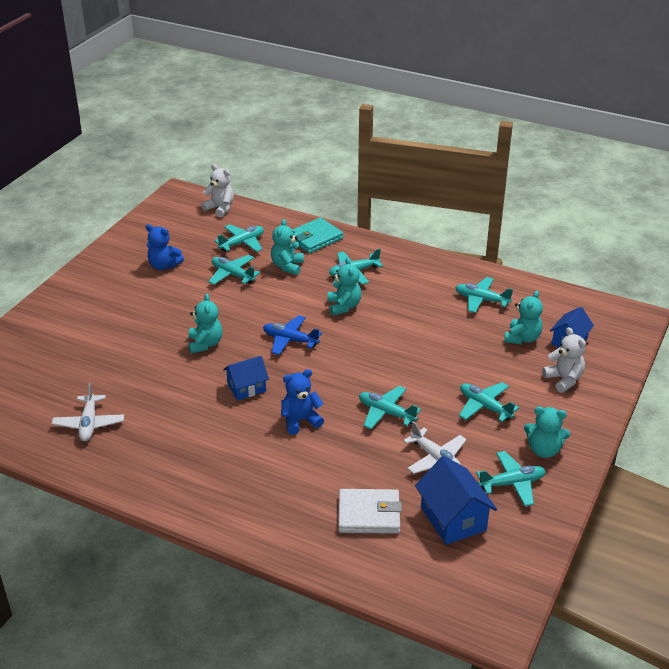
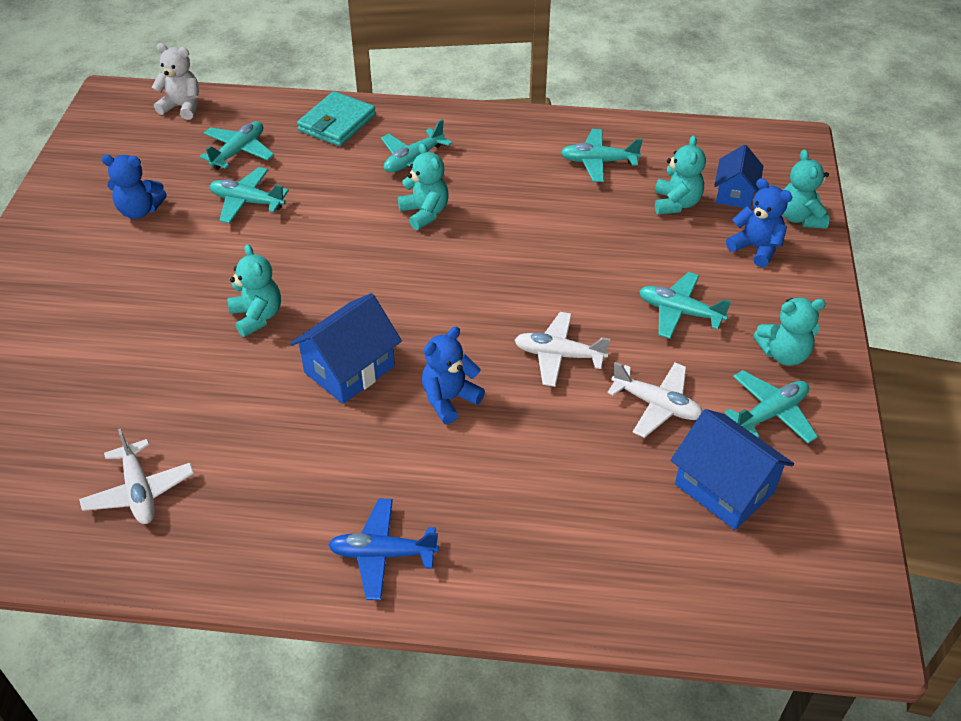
camera: 20 degrees left, 10 degrees up
blue house [223,356,269,400] -> blue house [290,293,402,404], size x1.51
blue plane [263,315,322,355] -> blue plane moved to [328,498,439,600]
turquoise teddy bear [271,219,304,275] -> turquoise teddy bear moved to [783,149,830,229]
white wallet [338,489,402,534] -> none
turquoise plane [359,386,421,429] -> white plane [515,312,610,387]
white teddy bear [542,327,586,393] -> blue teddy bear [726,178,792,267]

